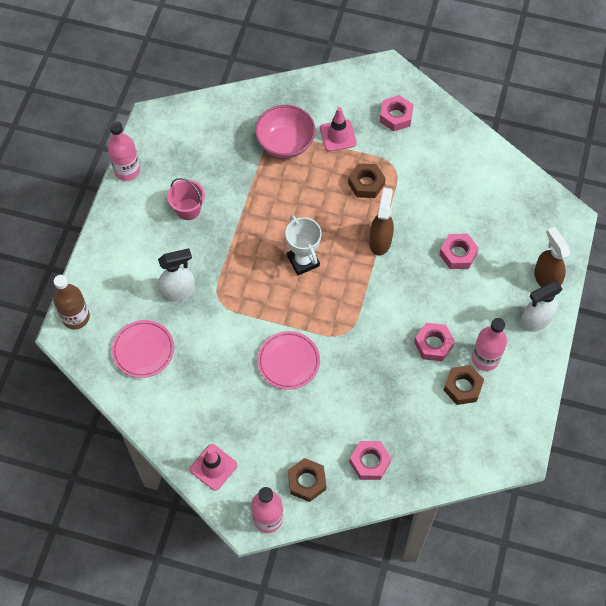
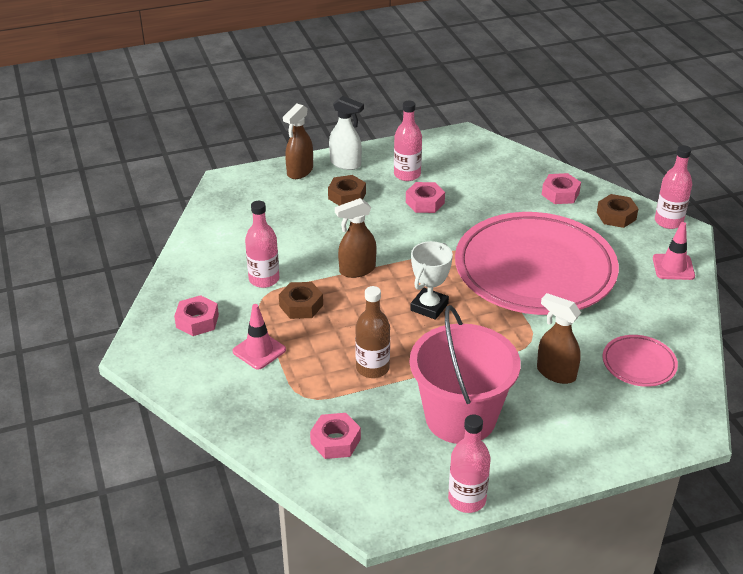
camera: 125 degrees left, 25 degrees down
brown bottle [53,275,90,329] -> brown bottle moved to [355,286,390,378]
white spray bottle [158,248,195,302] -> brown spray bottle [537,293,581,384]
pink bucket [167,178,205,220] -> pink bucket [410,305,521,444], size x2.17
pink bowl [255,105,316,159] -> none
pink plate [257,331,320,389] -> pink plate [455,212,619,315], size x2.42
pink nut [439,234,479,269] -> pink nut moved to [310,413,361,459]
brown nut [443,365,484,405] -> brown nut moved to [328,175,366,206]
none -> pink bottle [245,201,279,288]

